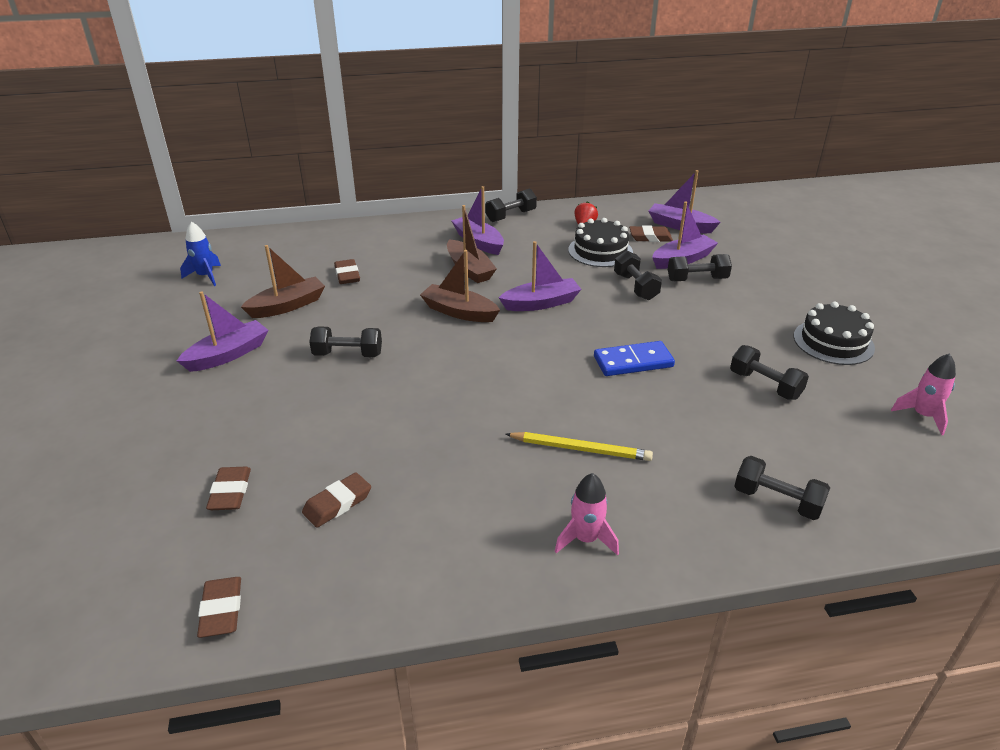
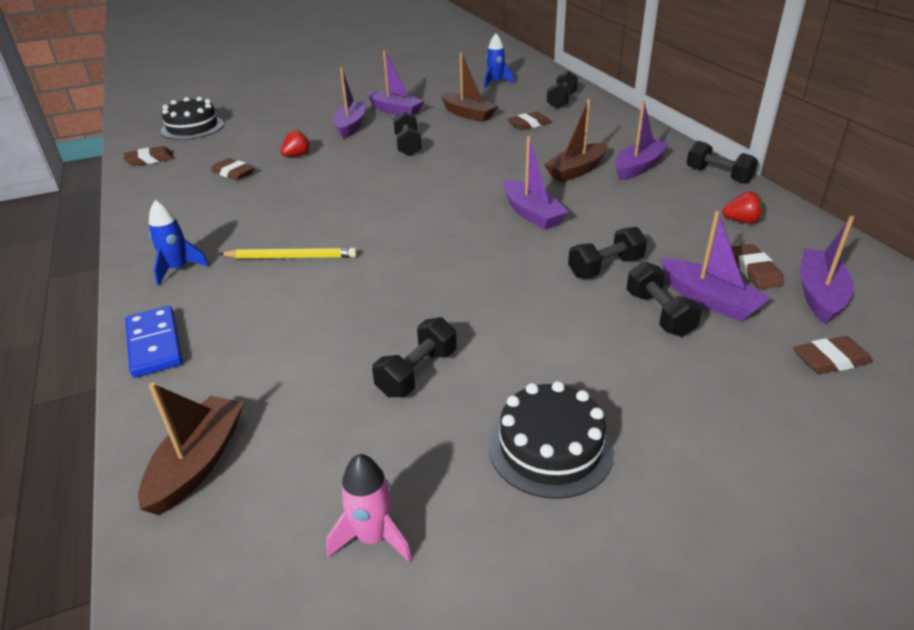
camera: 80 degrees right, 0 degrees up
brown eraser [206,467,251,510] -> brown eraser moved to [793,336,873,374]
brown boat [420,250,500,322] -> brown boat moved to [138,382,244,515]
yellow pencil [505,432,653,461] -> yellow pencil turned 90 degrees counterclockwise [219,247,357,259]
pink rocket [555,473,619,555] -> blue rocket [149,200,209,286]
black cake [568,218,633,267] -> black cake moved to [161,97,224,140]
blue domino [594,341,675,376] -> blue domino moved to [125,306,183,378]
black dumbbell [734,456,830,520] -> black dumbbell moved to [547,71,578,109]
none -> red strawberry [280,129,311,157]
none -> purple boat [333,67,366,139]

